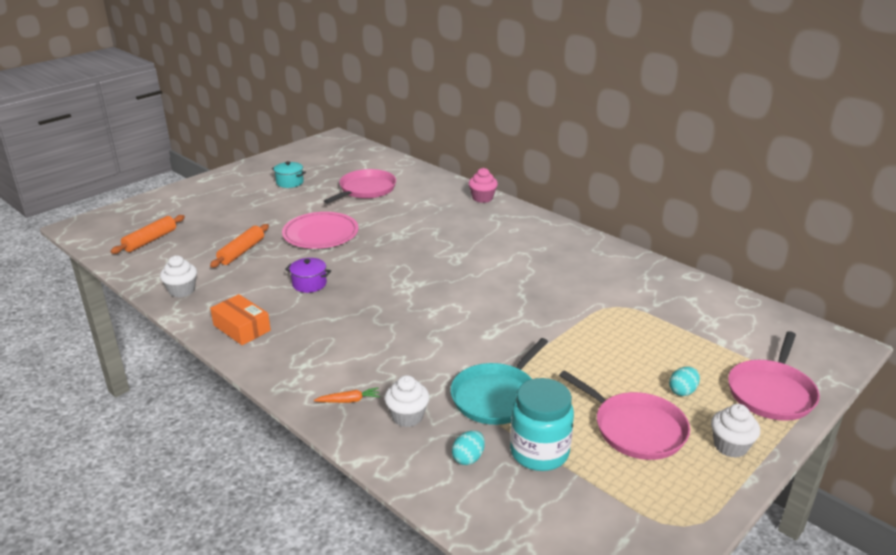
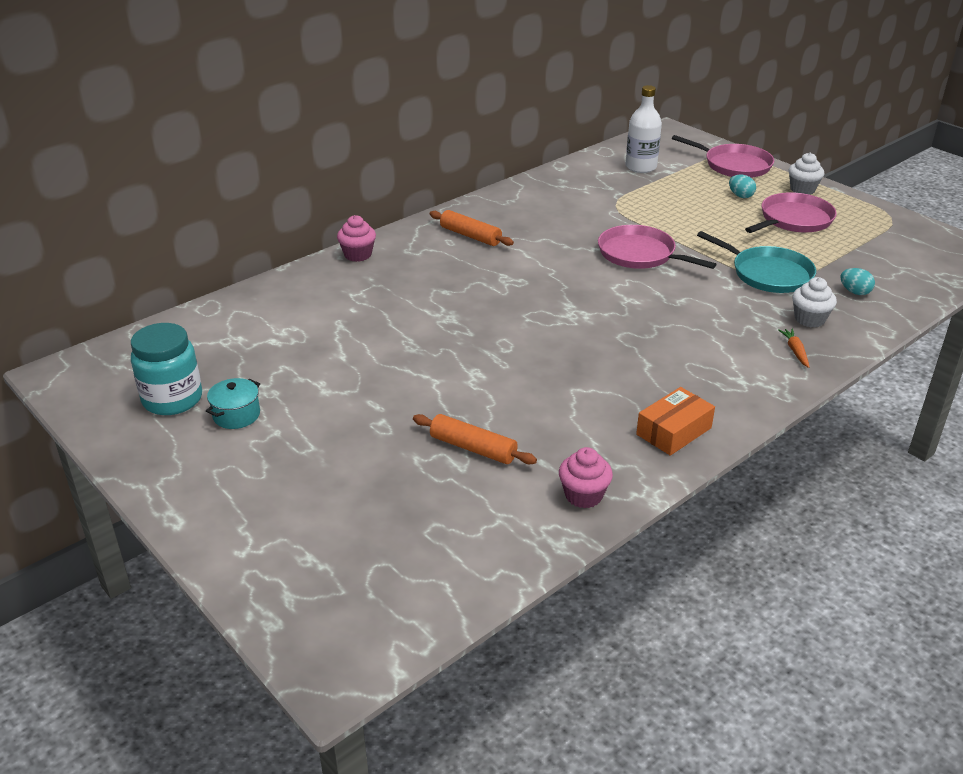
camera: 85 degrees left, 5 degrees up
orange rolling pin [110,215,185,254] -> orange rolling pin moved to [430,210,514,246]
white cupcake [160,256,197,298] -> pink cupcake [559,447,613,508]
pink plate [282,212,358,249] -> none
purple pot [285,258,331,293] -> none
pink pan [324,169,396,204] -> pink pan moved to [598,225,717,269]
turquoise jar [510,378,574,471] -> turquoise jar moved to [131,323,202,415]
none -> white bottle [625,85,662,173]

